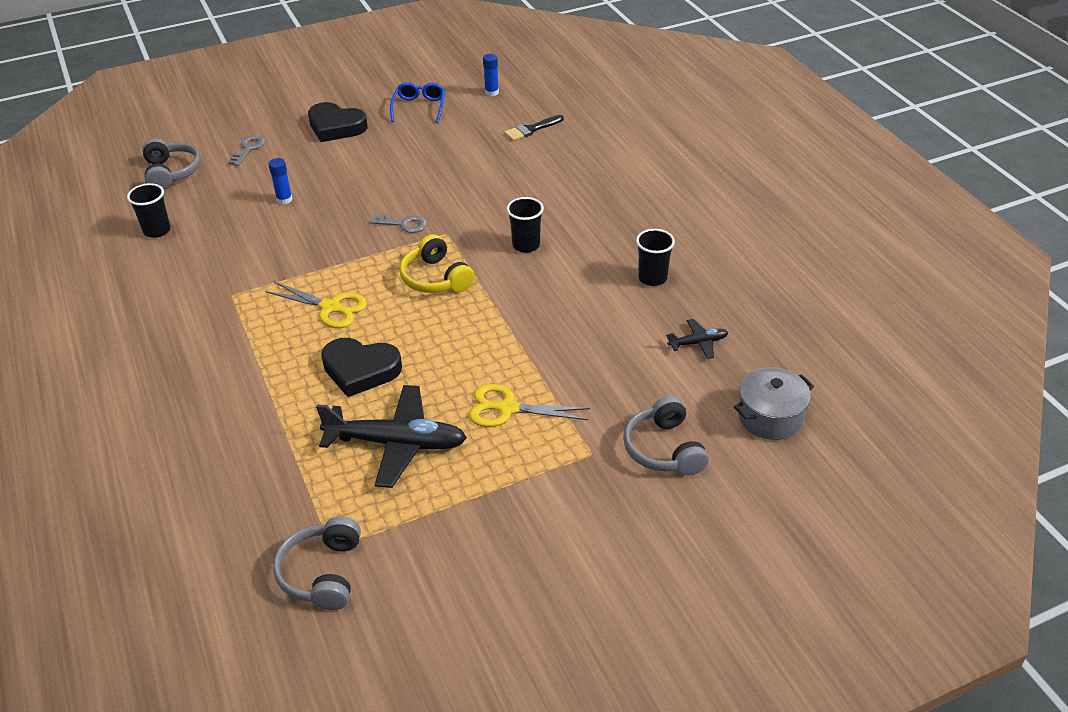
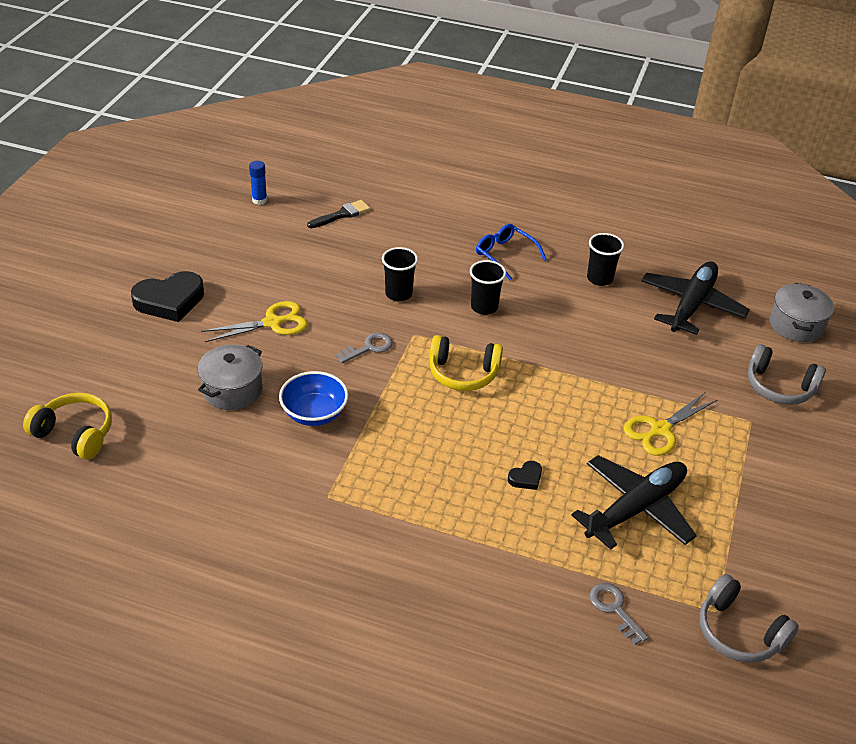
camera: 50 degrees left, 0 degrees up
black cup [127,183,170,238] -> black cup moved to [382,247,418,301]
grey headphones [143,138,201,190] -> yellow headphones [23,393,112,459]
grey key [229,135,265,166] -> grey key moved to [590,583,649,645]
yellow scissors [265,281,367,328] -> yellow scissors moved to [201,301,308,342]
blue glue stick [268,158,292,204] -> grey pot [198,345,263,410]
black heart [321,338,402,397] -> black heart [508,461,542,490], size x0.45
blue glasses [390,82,445,123] -> blue glasses moved to [476,224,547,280]
black brush [504,115,564,141] -> black brush turned 135 degrees counterclockwise [307,200,370,228]
black plane [666,319,728,359] -> black plane [641,261,750,335], size x2.12
none -> blue bowl [279,371,348,426]

